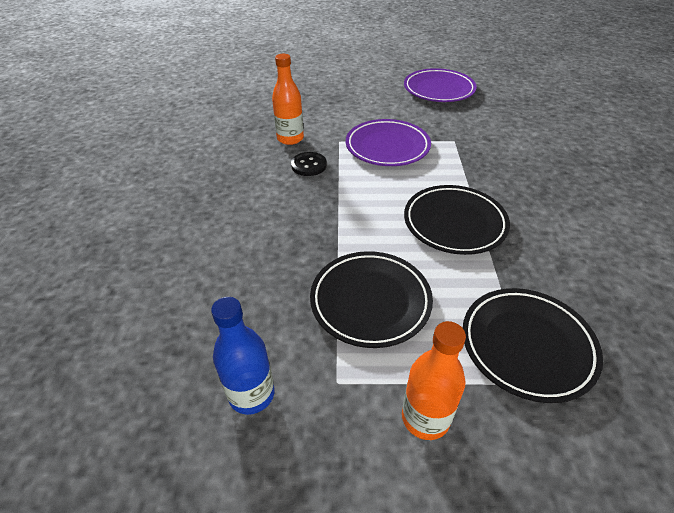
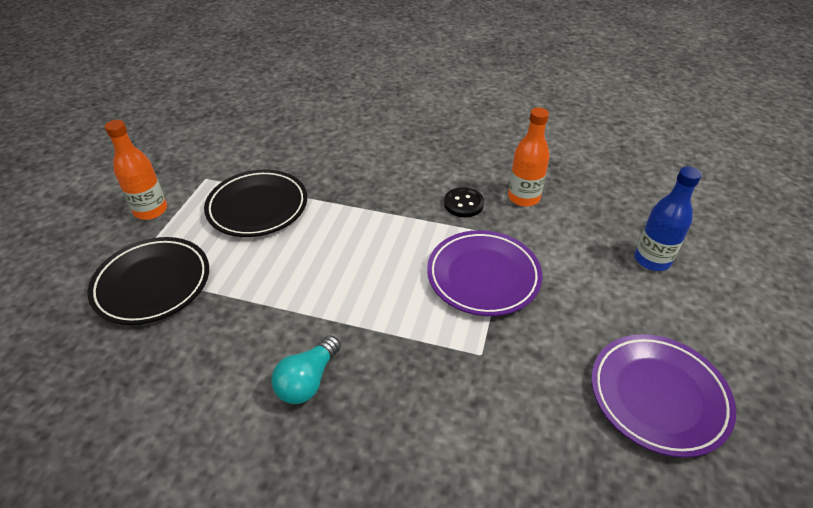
camera: 105 degrees right, 0 degrees up
blue bottle [211,297,275,415] -> blue bottle moved to [634,166,702,271]
black plate [404,185,510,255] -> none
none -> turquoise light bulb [271,335,341,404]

